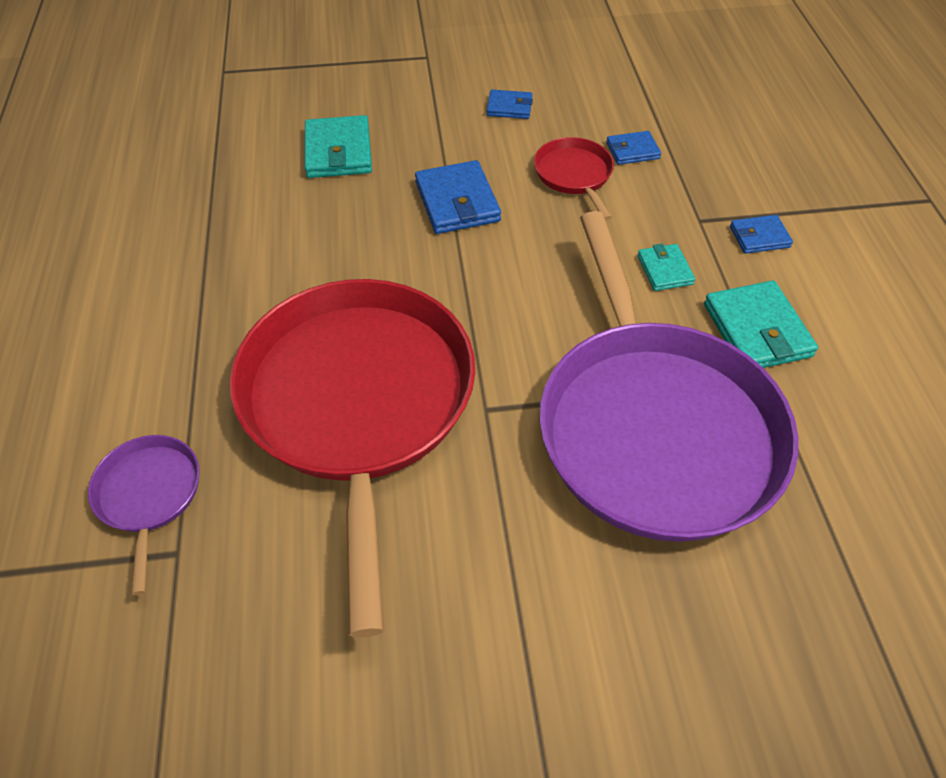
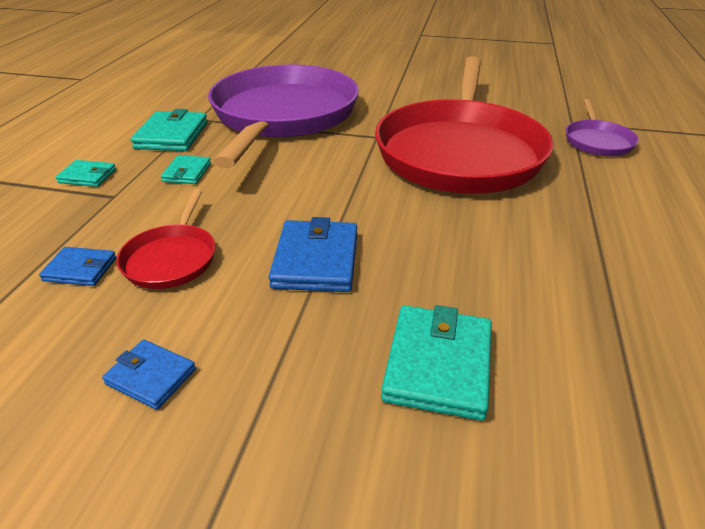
camera: 160 degrees left, 15 degrees down
blue wallet [730,215,793,254] -> turquoise wallet [56,160,116,187]

